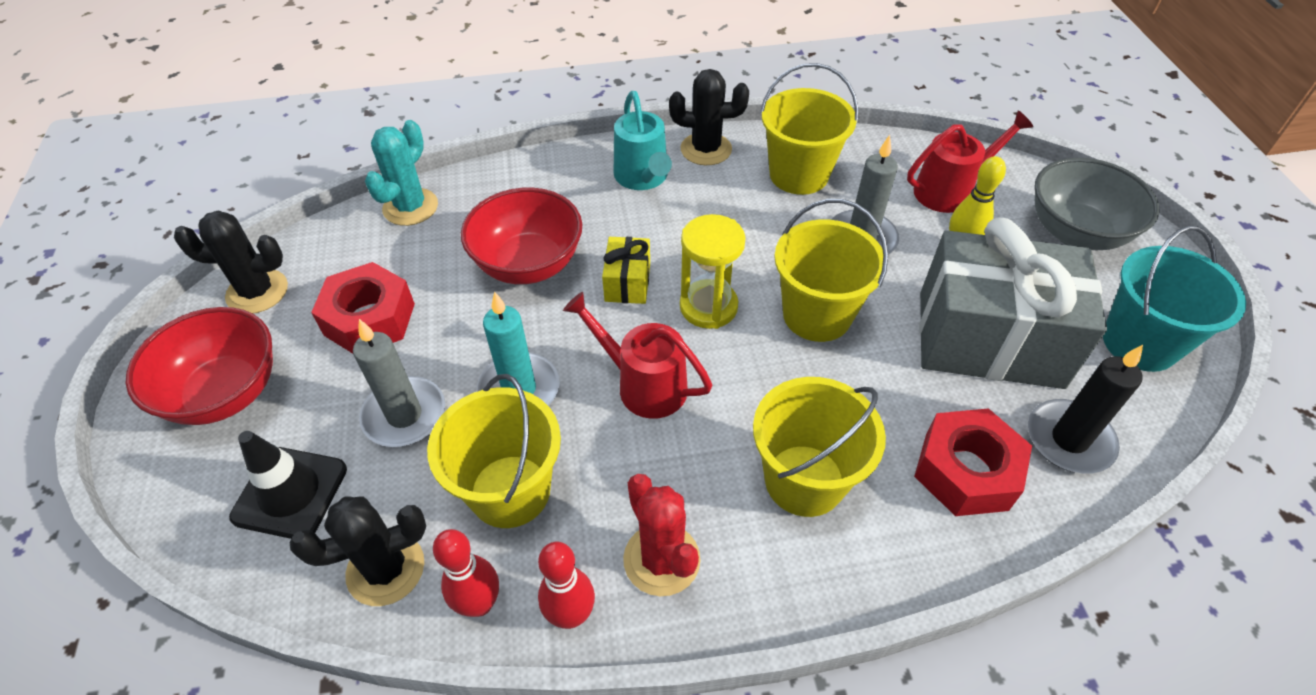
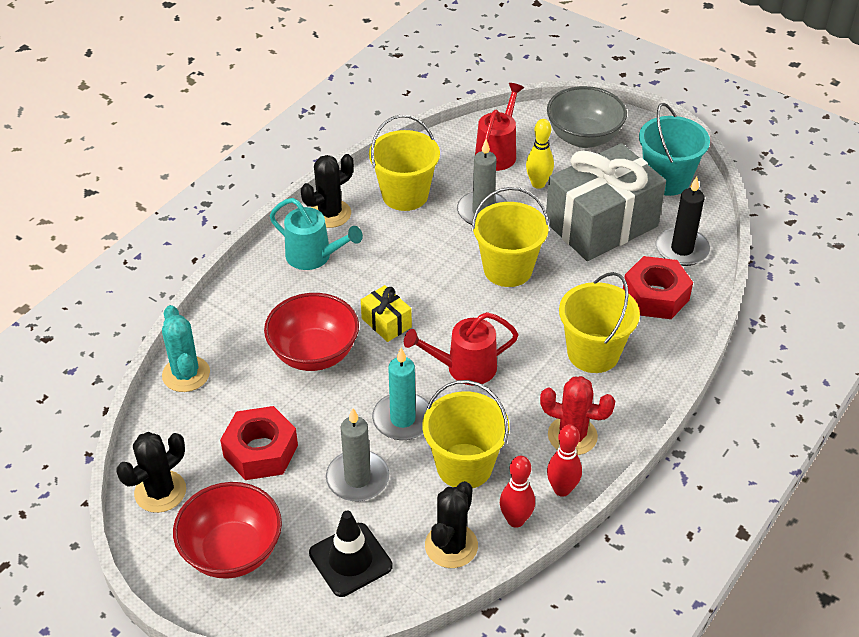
camera: 45 degrees left, 5 degrees down
yellow hourglass [680,214,746,329] -> none

